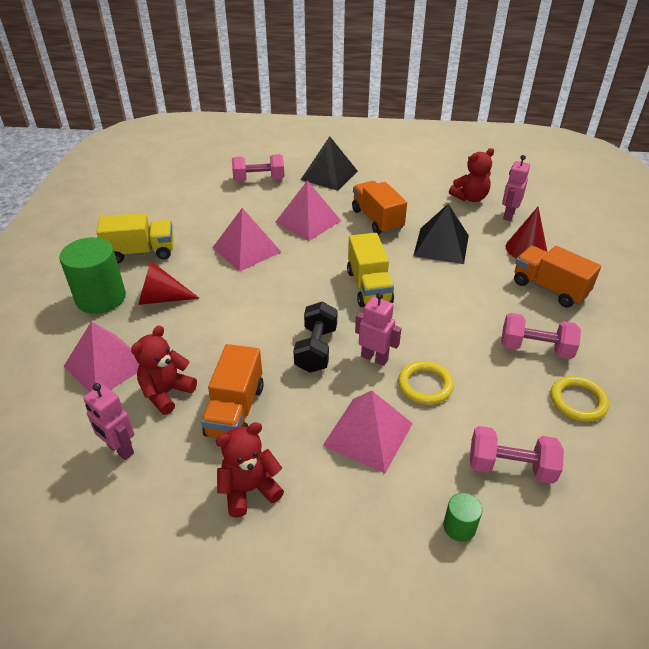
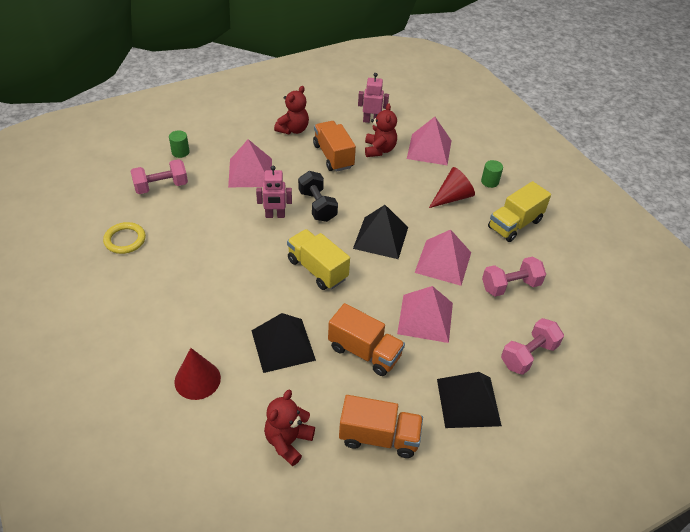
camera: 145 degrees right, 5 degrees up
green cylinder [59,237,126,314] -> green cylinder [481,160,503,188], size x0.47
yellow ring [398,361,454,405] -> none
pink dumbbell [501,313,581,359] -> pink dumbbell moved to [482,257,546,297]
pink robot [502,155,530,221] -> none
orange truck [514,246,601,307] -> orange truck moved to [339,395,423,458]
none -> black pyramid [353,205,408,259]

